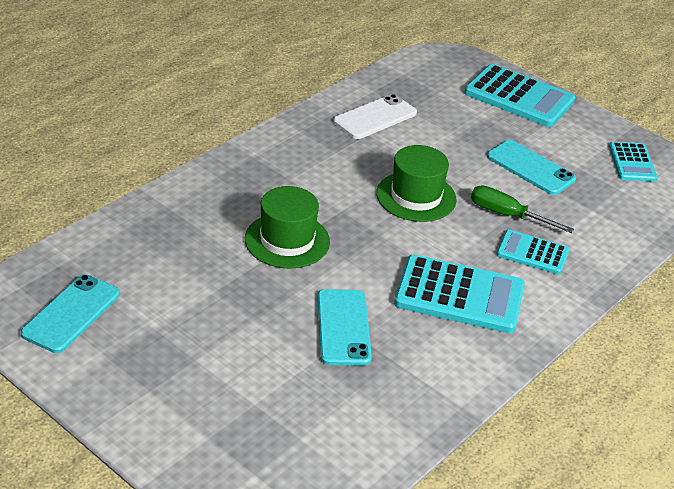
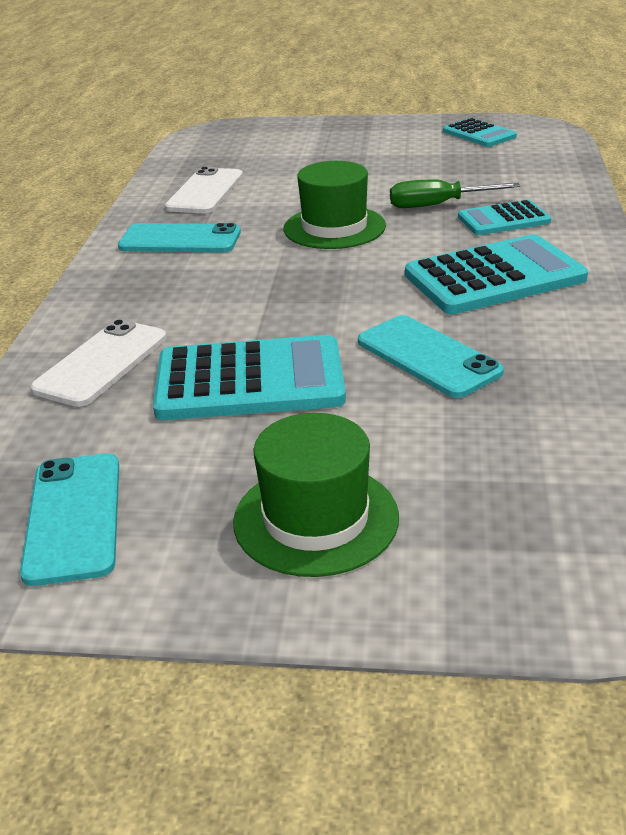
camera: 30 degrees left, 5 degrees down
green hat [245,186,330,268] -> green hat moved to [233,413,399,577]
turquoise calculator [464,64,575,127] -> turquoise calculator moved to [153,335,346,420]
turquoise phone [487,140,576,195] -> turquoise phone moved to [118,223,241,253]
none -> white phone [30,319,167,407]

